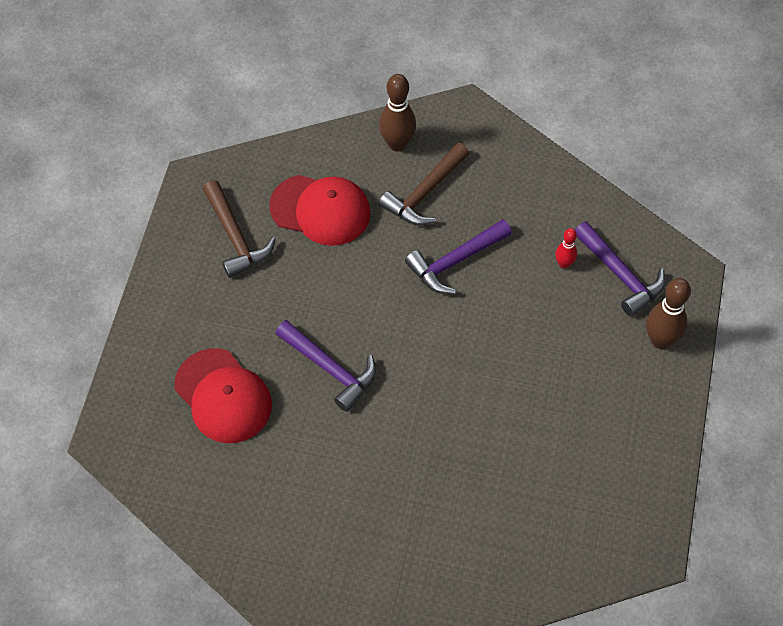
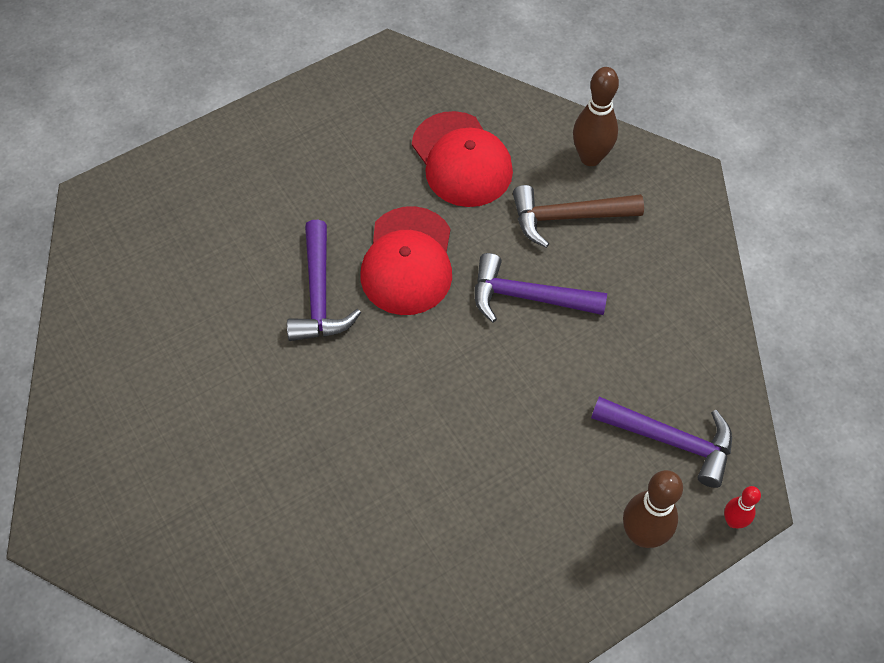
camera: 45 degrees right, 0 degrees up
red cap [175,348,272,443] -> red cap moved to [361,206,452,315]
brown hammer [203,180,276,278] -> none
red bowling pin [555,228,577,269] -> red bowling pin moved to [724,486,761,528]
purple hammer [575,221,666,317] -> purple hammer turned 75 degrees counterclockwise [591,397,732,488]

